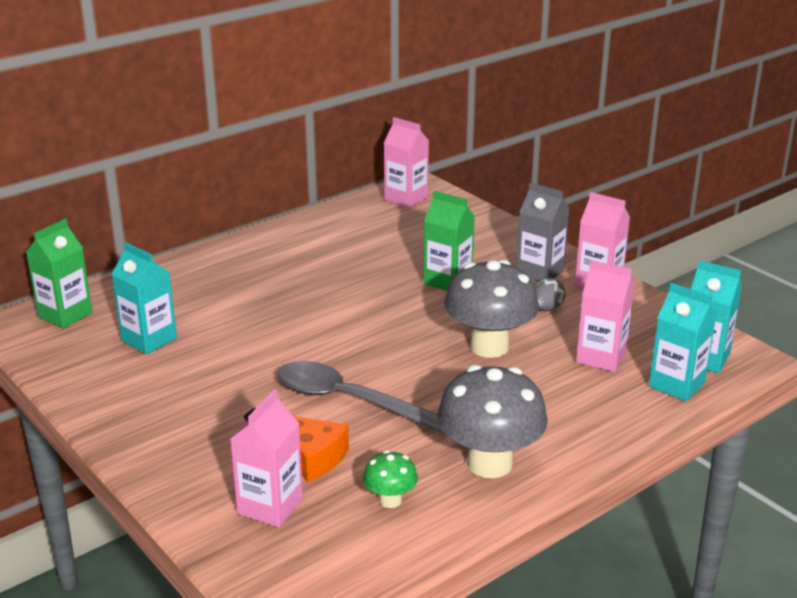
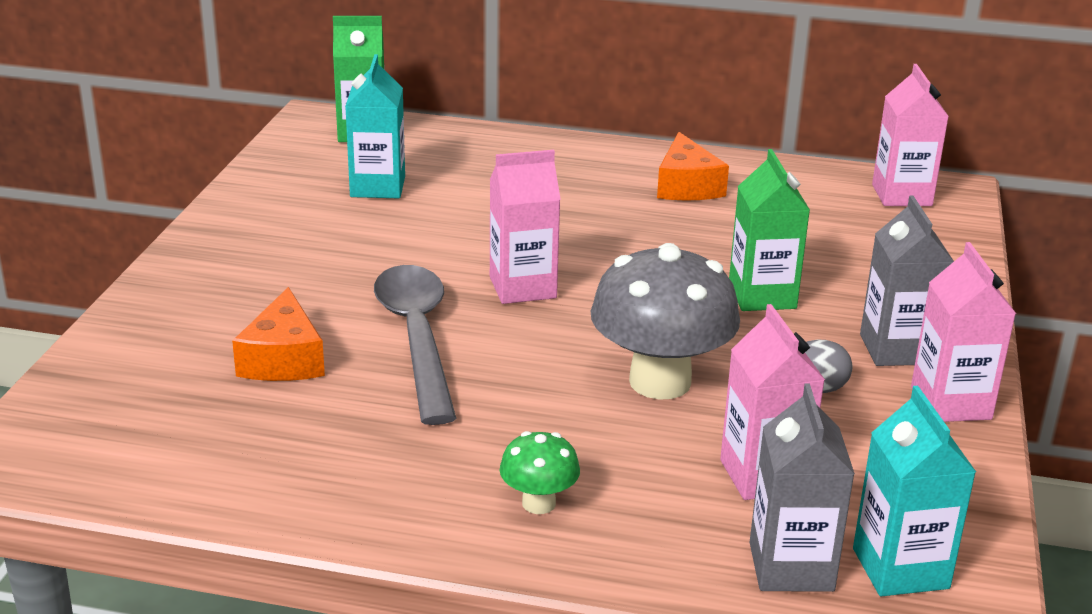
camera: 50 degrees right, 0 degrees up
pink carton [230,389,303,528] -> pink carton moved to [490,150,561,304]
green mushroom [363,450,418,508] -> green mushroom moved to [499,431,580,514]
grey mushroom [437,365,548,478] -> none
turquoise carton [649,283,717,401] -> grey carton [750,383,855,592]
none -> orange cheese [657,132,729,201]

